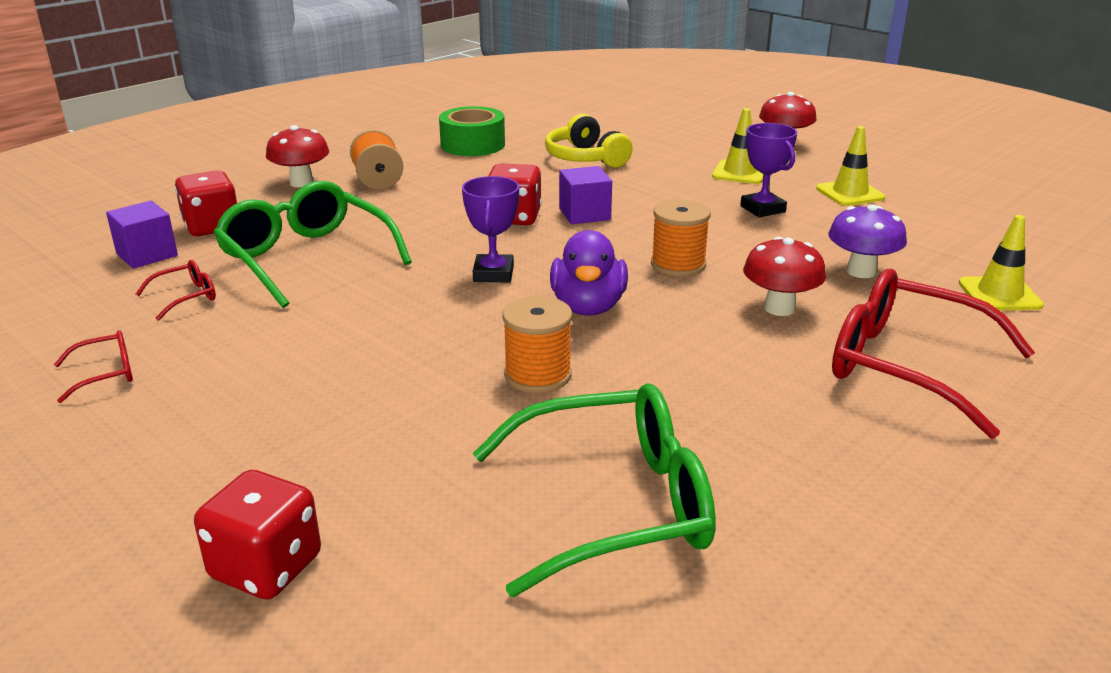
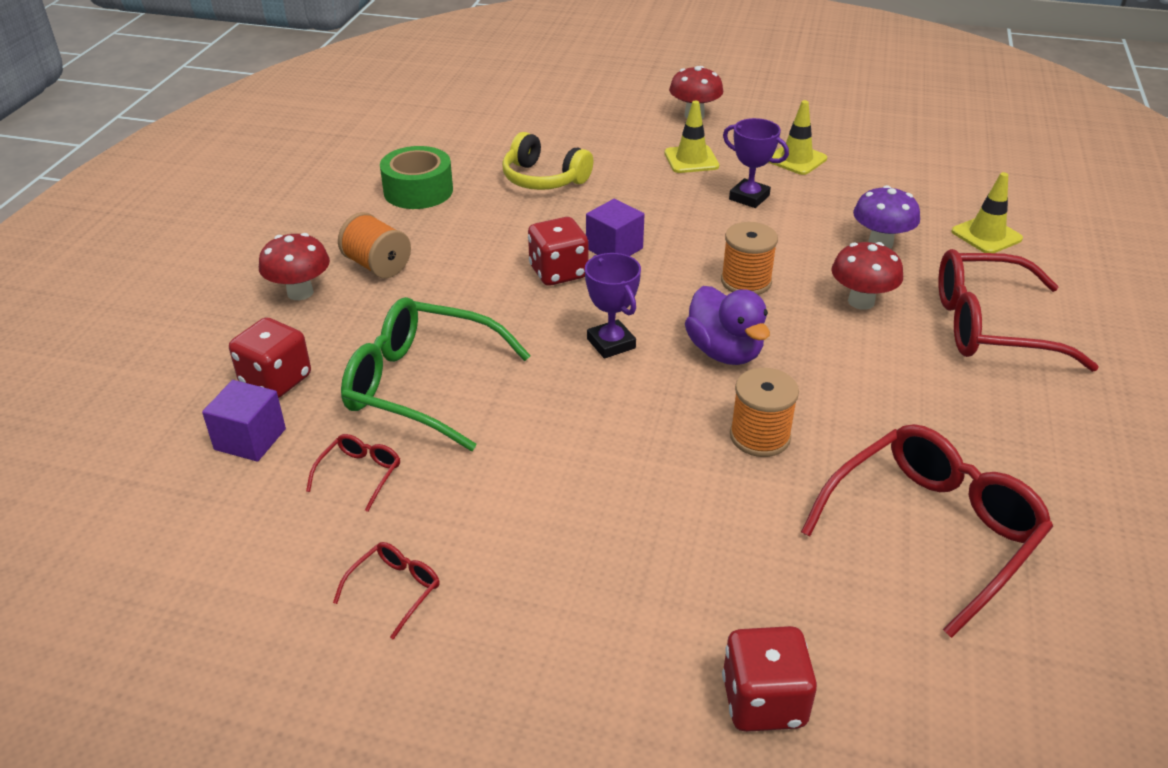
camera: 30 degrees left, 10 degrees up
green glasses [473,383,716,597] -> red glasses [801,424,1053,638]

